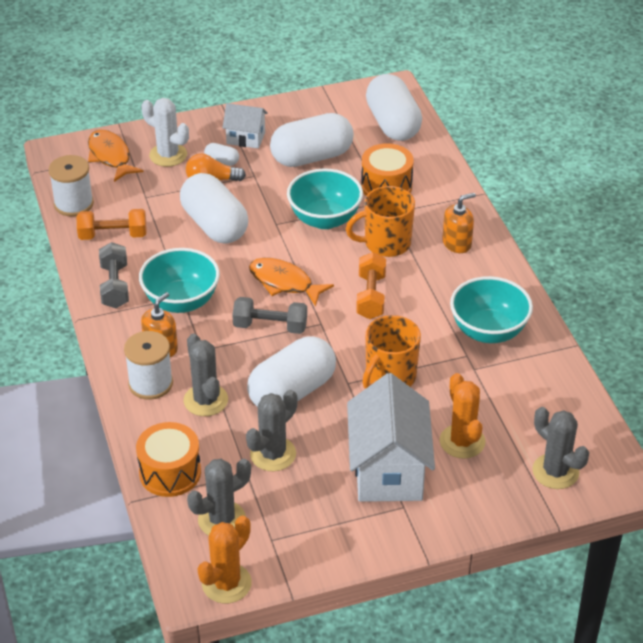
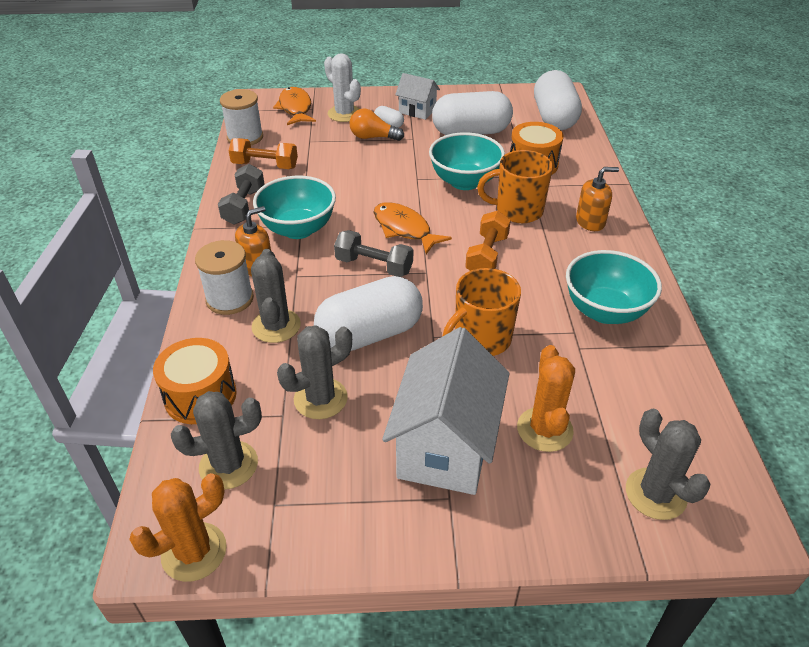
camera: 15 degrees right, 0 degrees up
white capsule [180,173,248,244] -> none

